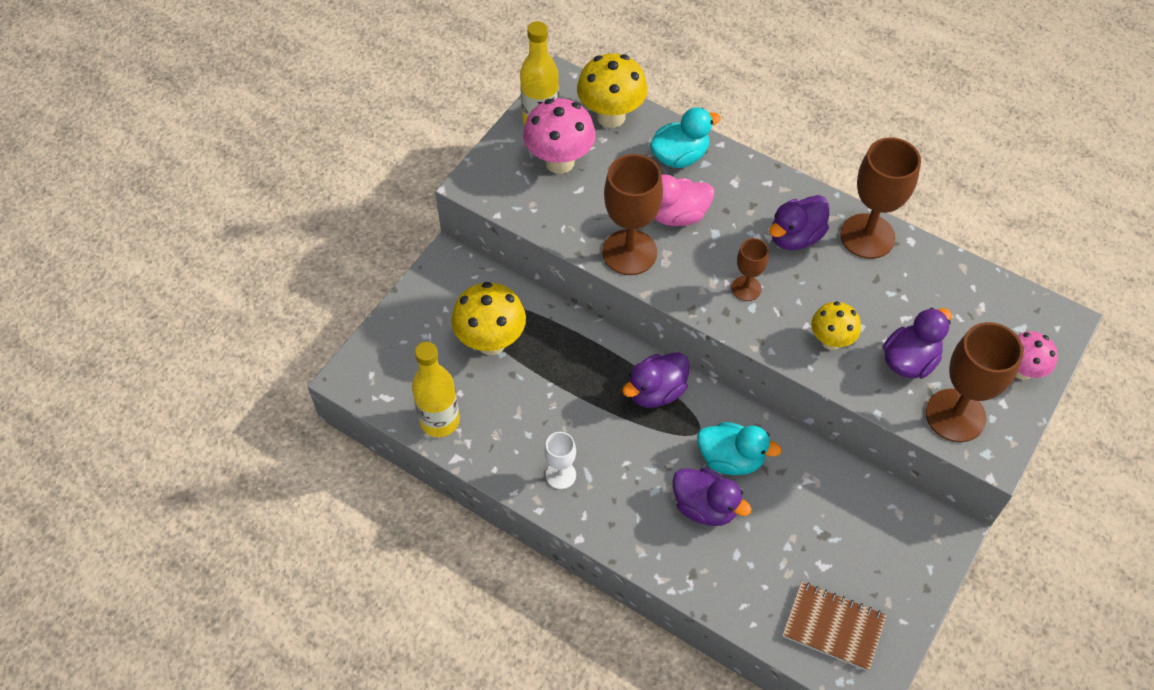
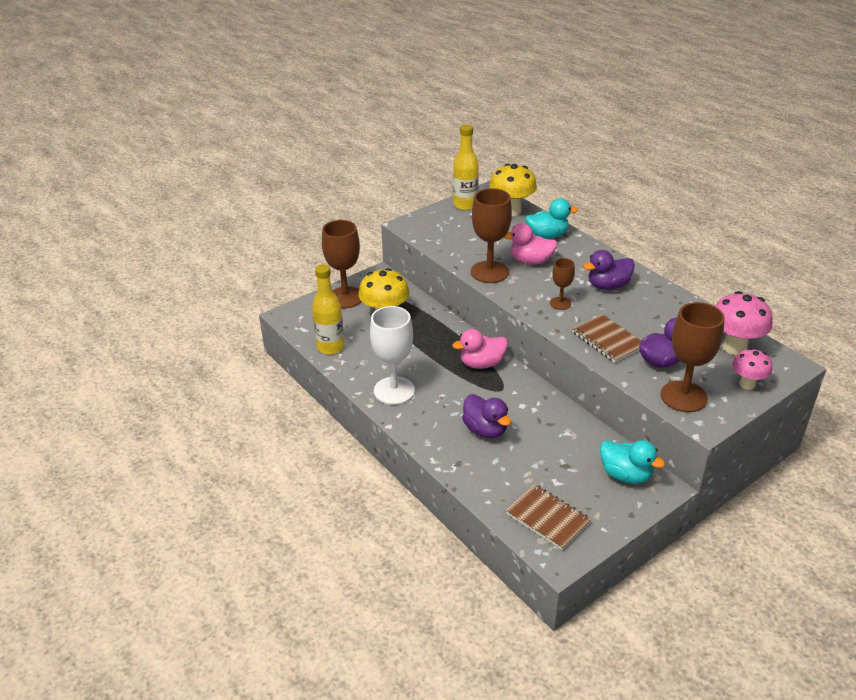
camera: 20 degrees right, 20 degrees down
pink mushroom [523,99,596,174] -> pink mushroom moved to [715,291,773,355]
white goblet [544,432,576,489] -> white goblet [370,306,415,405], size x1.87
purple duck [622,352,690,408] -> pink duck [452,329,508,369]
turquoise duck [697,422,782,475] -> turquoise duck moved to [600,440,665,484]
yellow mushroom [811,301,861,350] -> brown notebook [572,314,641,363]
brown goblet [840,137,921,259] -> brown goblet moved to [322,220,362,309]

